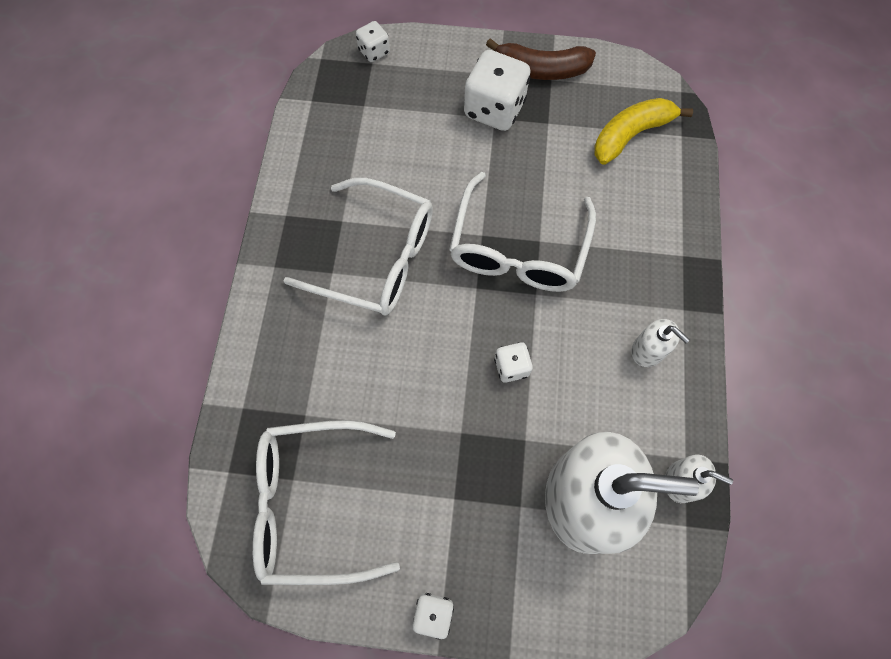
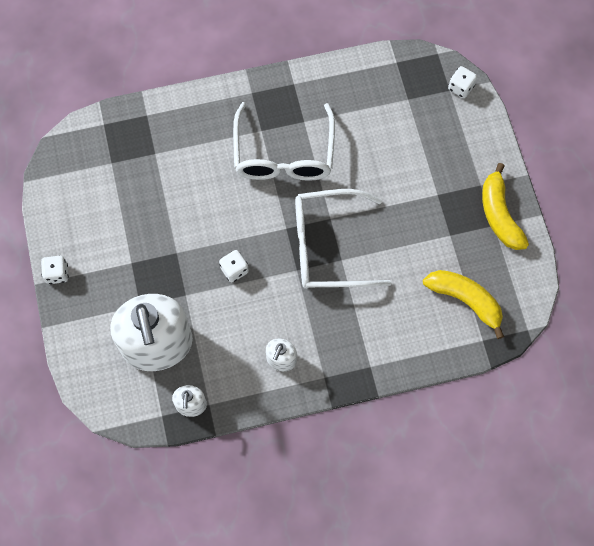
camera: 70 degrees right, 0 degrees up
white glasses [253,420,400,585] -> none
white dice [464,50,530,131] -> none
brown banana [486,38,596,80] -> yellow banana [482,163,529,250]

